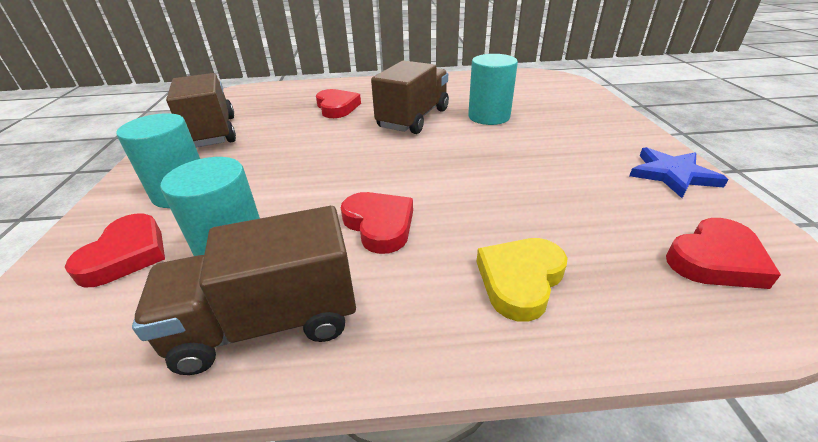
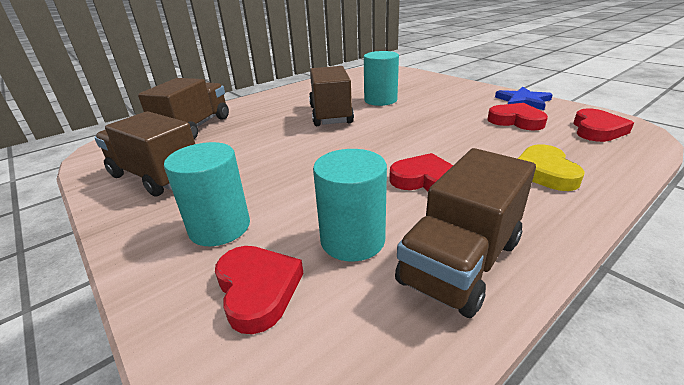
camera: 35 degrees left, 5 degrees down
red heart [316,89,361,118] -> red heart moved to [487,103,548,130]
none -> brown truck [138,78,229,139]

